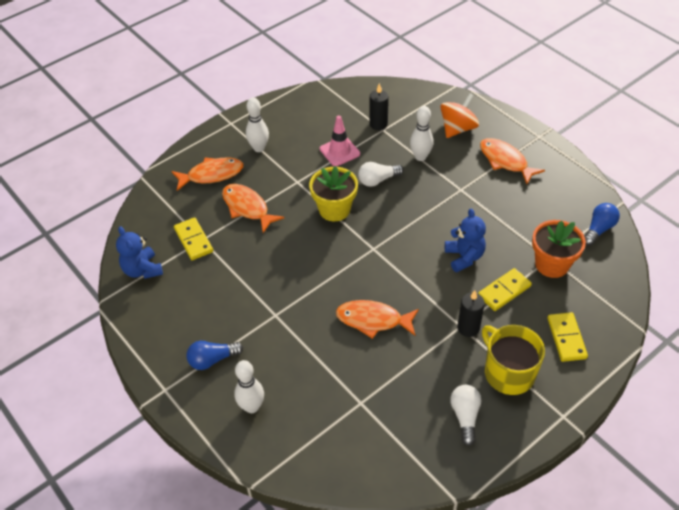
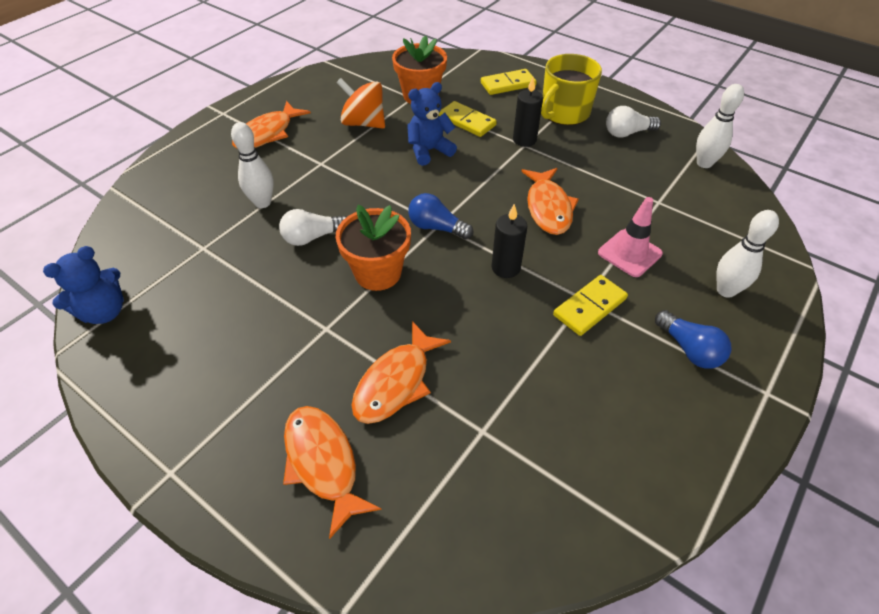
camera: 105 degrees left, 0 degrees up
blue teddy bear [116,226,163,279] -> blue teddy bear moved to [43,246,124,324]
yellow domino [174,217,213,260] -> yellow domino moved to [553,275,628,336]
white bowling pin [246,98,269,152] -> white bowling pin moved to [696,84,744,168]
yellow flower pot [309,166,358,221] -> orange flower pot [336,205,411,291]
pink traffic cone [320,115,360,166] -> pink traffic cone moved to [598,197,663,277]
white light bulb [358,162,404,187] -> white light bulb turned 105 degrees clockwise [279,209,346,246]
black candle [369,83,389,130] -> black candle moved to [492,204,527,278]
orange spinning top [440,93,479,138] -> orange spinning top moved to [337,78,385,129]
blue light bulb [584,203,620,246] -> blue light bulb moved to [408,193,474,240]

